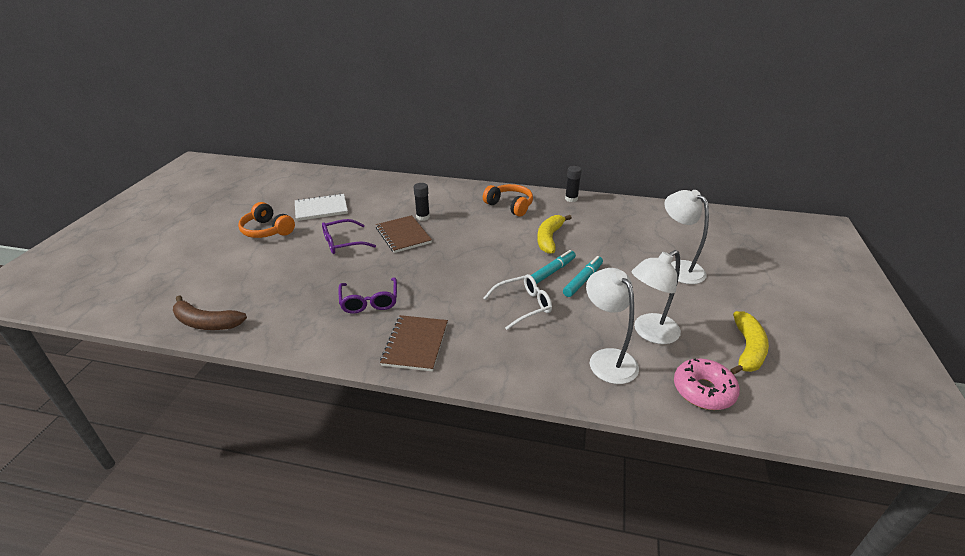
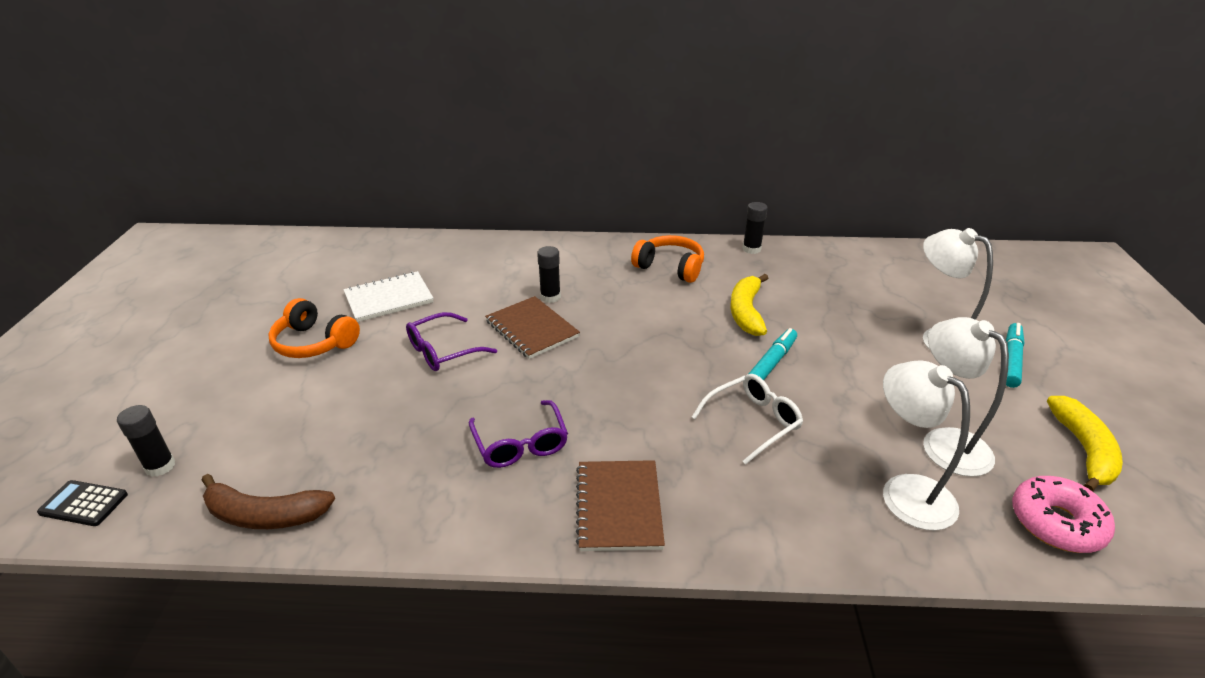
camera: 10 degrees left, 0 degrees up
turquoise marker [563,256,603,297] -> turquoise marker moved to [1006,323,1025,388]
white lamp [632,250,681,344] -> white lamp turned 105 degrees clockwise [923,317,1009,477]
none -> black calculator [37,480,128,526]
none -> black glue stick [117,405,175,477]

